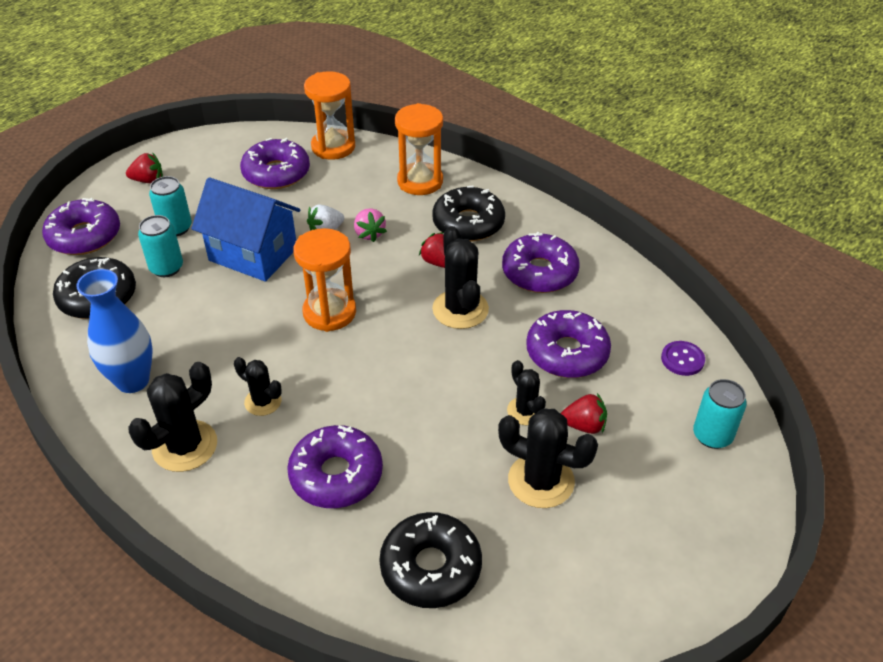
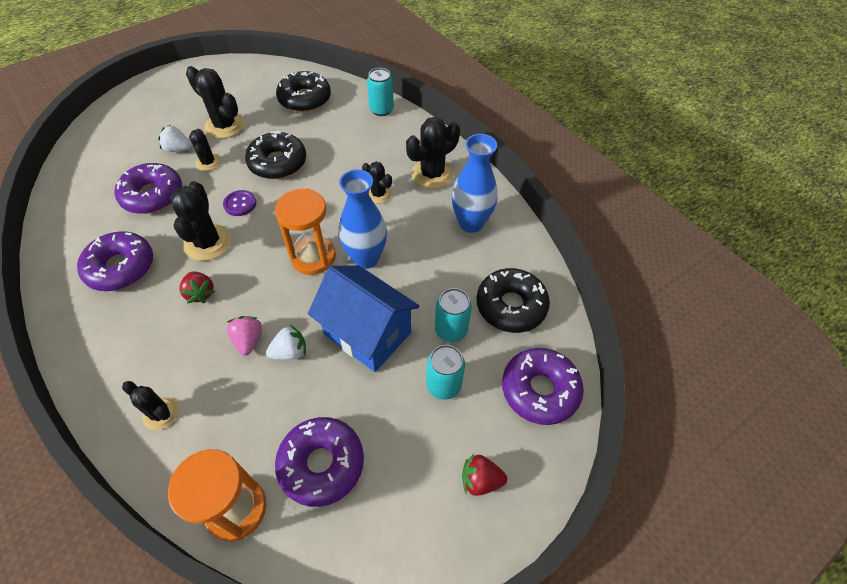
camera: 170 degrees left, 10 degrees up
purple donut [287,425,383,508] -> none
orange hourglass [395,103,443,195] -> black cactus [122,381,178,430]
black donut [432,185,505,241] -> black donut moved to [245,131,306,179]
red strawberry [560,393,607,434] -> white strawberry [158,125,191,152]
purple button [661,341,705,376] -> purple button moved to [223,190,257,216]
turquoise can [693,379,747,449] -> turquoise can moved to [367,68,394,116]
none -> blue vase [338,169,387,269]

